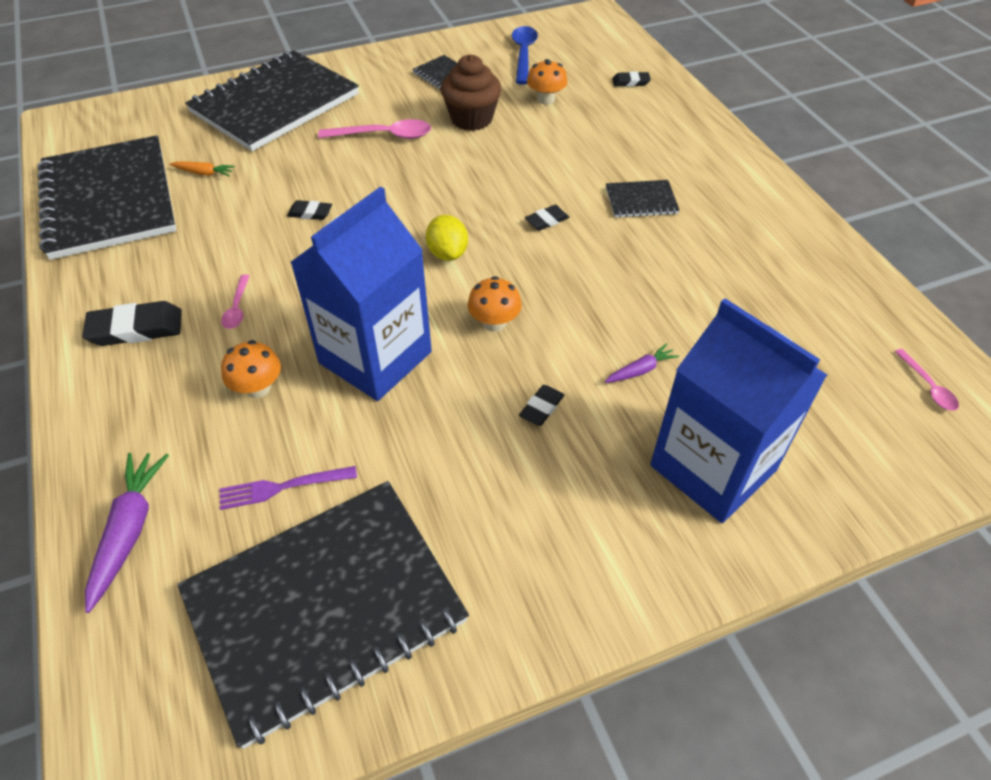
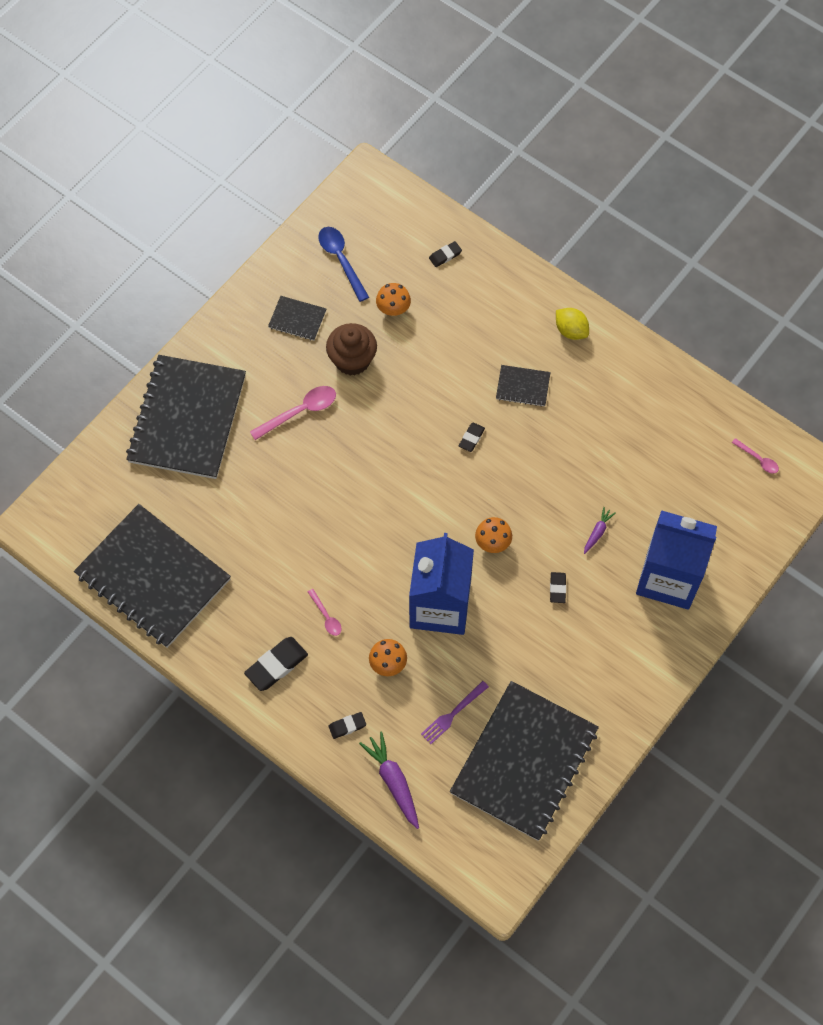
camera: 30 degrees left, 15 degrees up
orange carrot [169,162,235,176] -> none
black eraser [287,200,332,220] -> black eraser moved to [329,712,366,739]
yellow lemon [426,215,468,261] -> yellow lemon moved to [556,308,589,340]
black notebook [606,180,680,218] -> black notebook turned 45 degrees clockwise [496,365,550,407]

